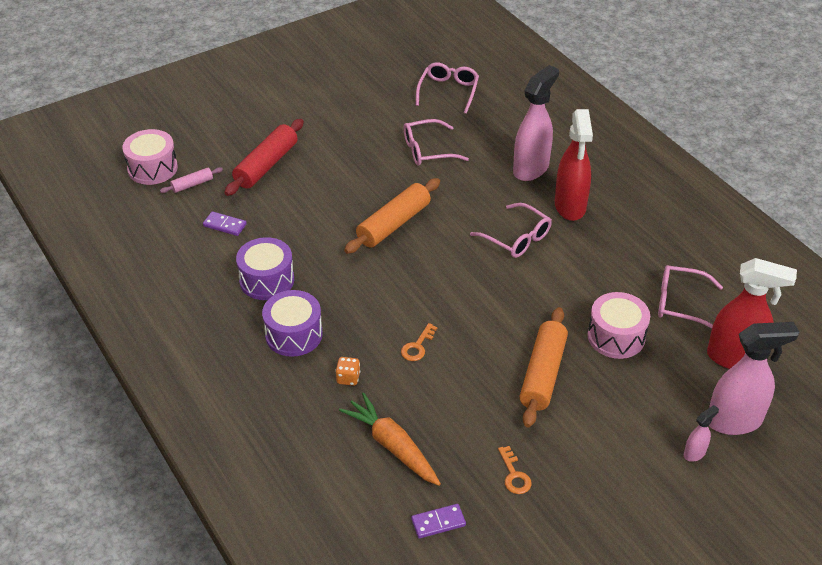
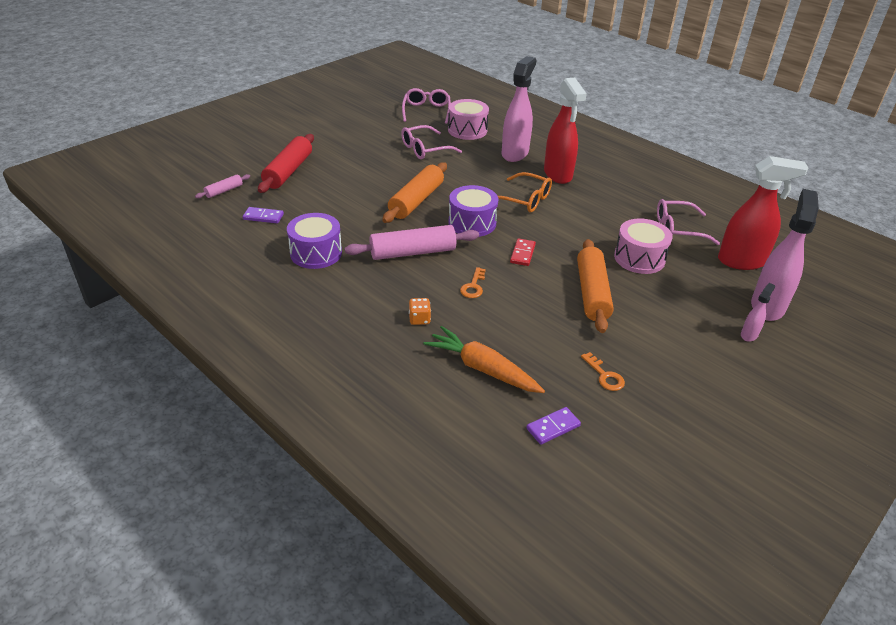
camera: 15 degrees left, 5 degrees down
pink drum [122,129,178,185] -> pink drum moved to [448,99,489,140]
purple drum [262,290,323,357] -> purple drum moved to [448,185,498,237]
pink glasses [470,203,552,258] -> orange glasses [498,172,552,213]
pink spray bottle [709,322,799,435] -> pink spray bottle turned 45 degrees counterclockwise [751,189,819,321]
none -> pink rolling pin [345,225,479,260]
none -> red domino [510,238,536,266]

